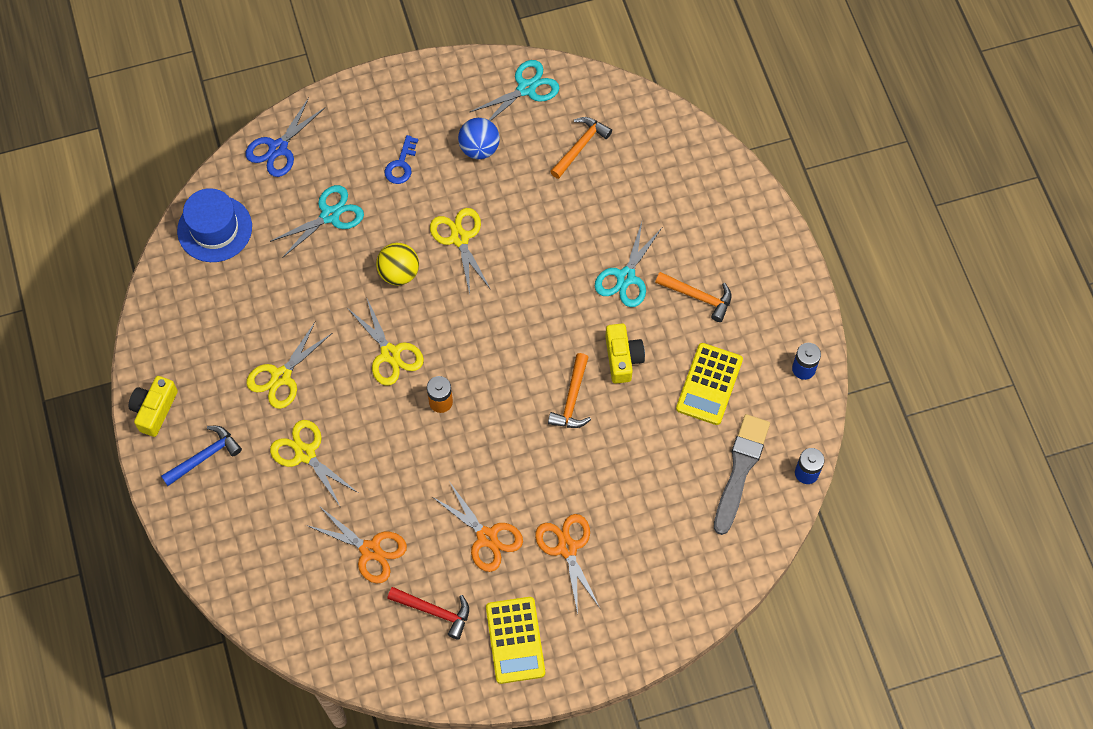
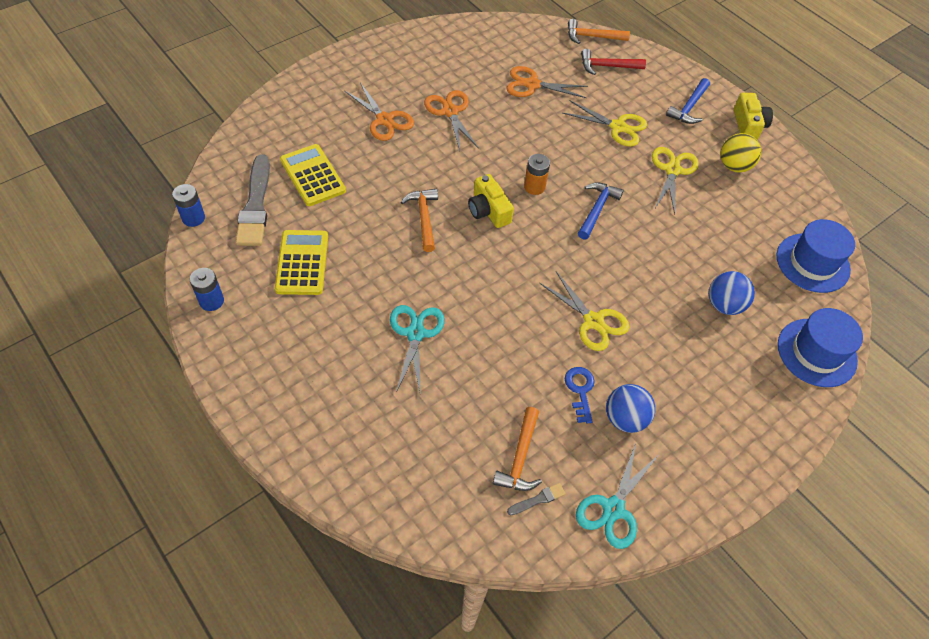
camera: 155 degrees right, 10 degrees down
blue scissors [246,98,326,177] -> blue hat [778,308,863,387]
turquoise scissors [270,185,364,258] -> blue ball [709,271,755,315]
yellow scissors [347,299,424,386] -> blue hammer [578,182,624,239]
yellow ball [376,243,419,285] -> yellow ball moved to [720,133,761,173]
blue key [384,135,418,184] -> blue key moved to [565,367,595,423]
red hammer [387,587,469,640] -> red hammer moved to [581,49,646,75]
orange scissors [433,483,523,572] -> orange scissors turned 45 degrees clockwise [424,90,479,150]
yellow calculator [486,597,545,684] -> yellow calculator moved to [280,144,346,206]
yellow camera [605,324,645,384] -> yellow camera moved to [468,174,514,228]
orange hammer [655,272,731,322] -> orange hammer moved to [568,19,630,44]
none -> grey brush [507,483,566,515]

